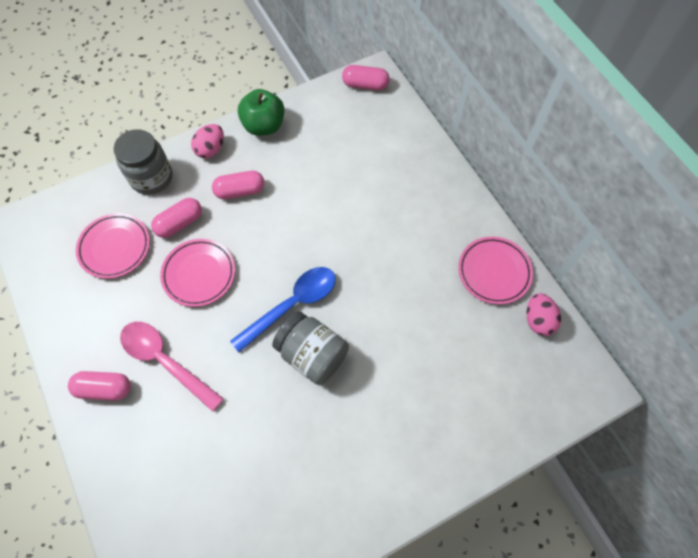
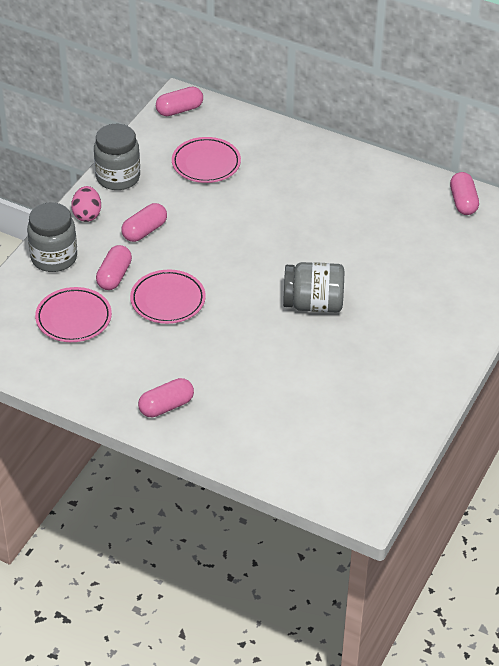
camera: 35 degrees left, 20 degrees down
pink spoon [120,322,224,412] -> none
blue spoon [230,267,336,352] -> none
green apple [238,89,284,136] -> grey jar [94,124,140,190]
pink plate [458,237,533,304] -> pink plate moved to [172,137,241,183]
pink egg [527,293,561,336] -> pink capsule [450,172,479,215]

